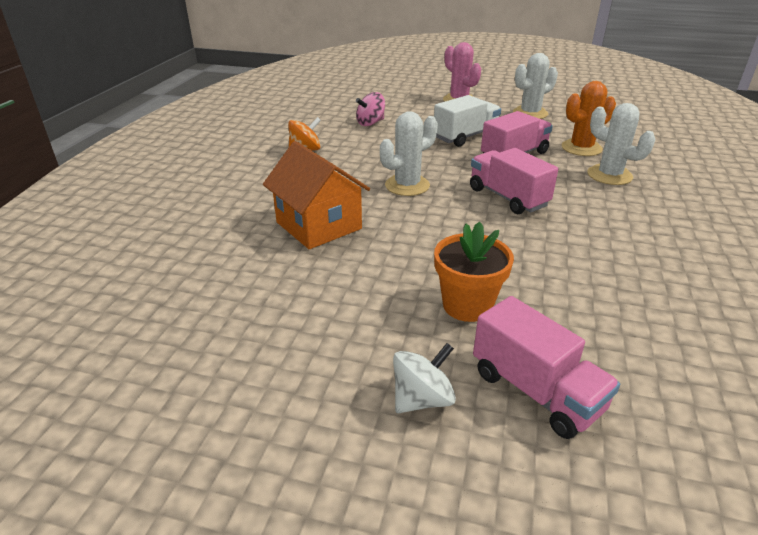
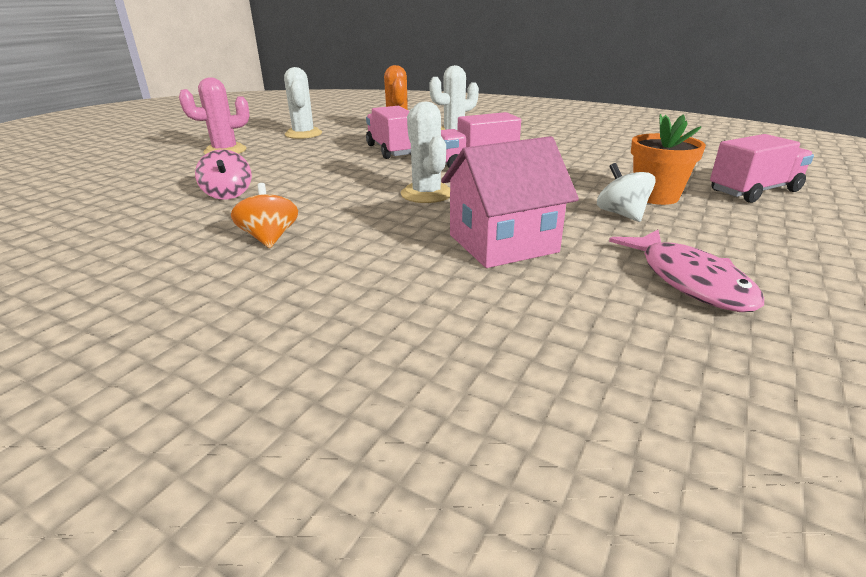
camera: 75 degrees left, 5 degrees down
orange house [263,141,370,249] -> pink house [441,136,579,268]
white spinning top [393,343,456,413] -> white spinning top moved to [597,163,656,222]
white truck [434,95,501,147] -> none
none -> pink fish [609,230,764,312]

